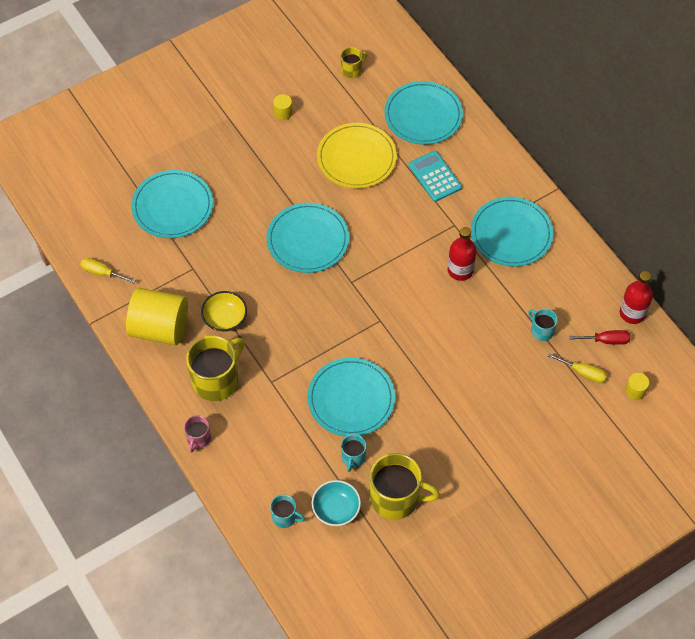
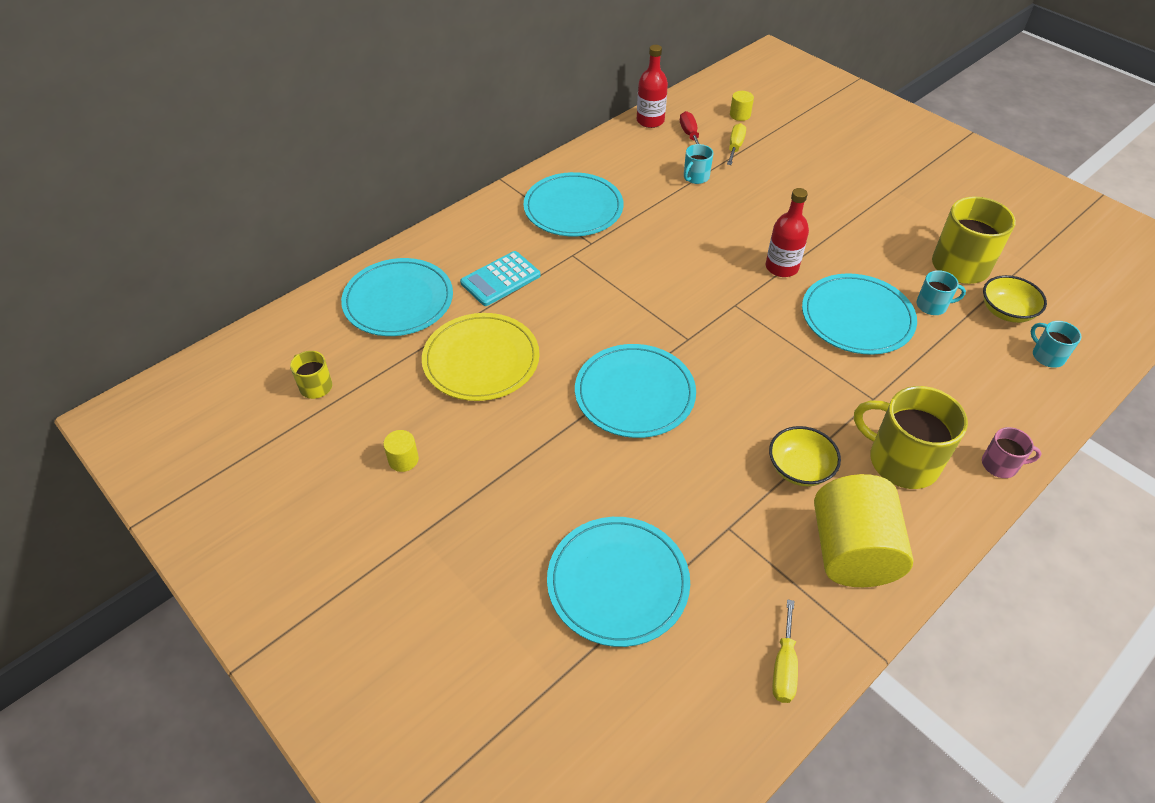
camera: 100 degrees left, 10 degrees down
turquoise mug [270,495,305,528] -> turquoise mug turned 45 degrees counterclockwise [1031,321,1082,368]
turquoise bowl [312,480,361,526] -> yellow bowl [983,275,1047,323]
red bottle [448,227,477,281] -> red bottle moved to [766,188,809,277]

